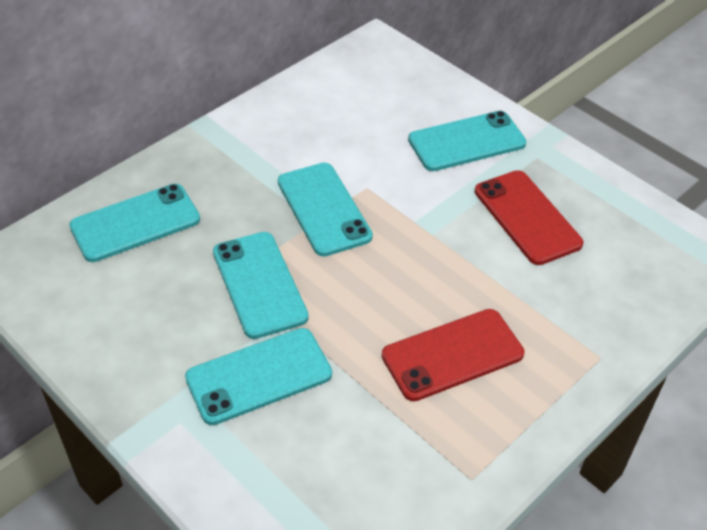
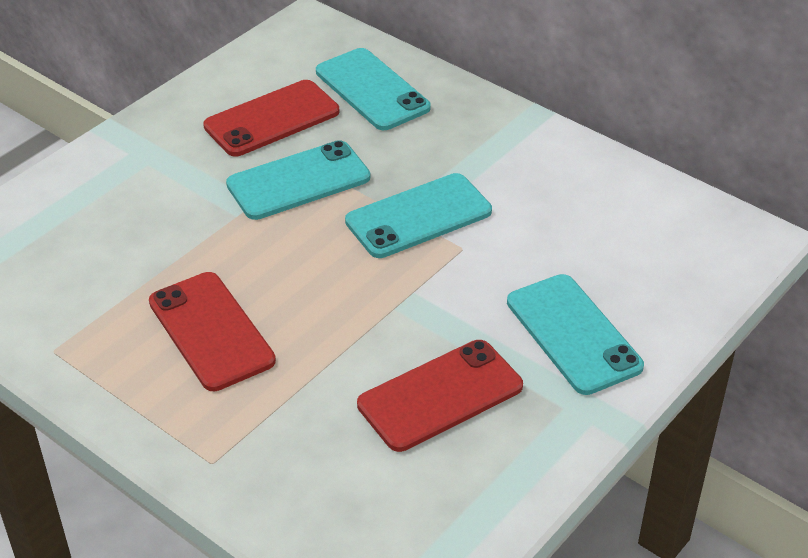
camera: 85 degrees right, 5 degrees down
turquoise phone [185,328,332,425] -> none
none -> red phone [203,80,339,156]

